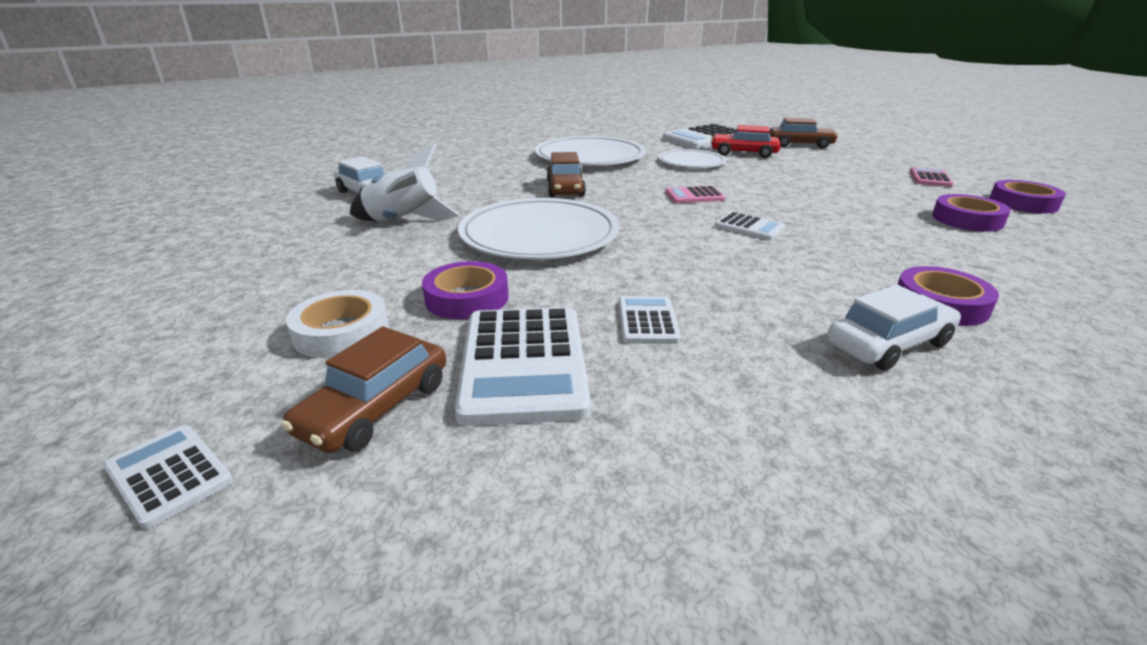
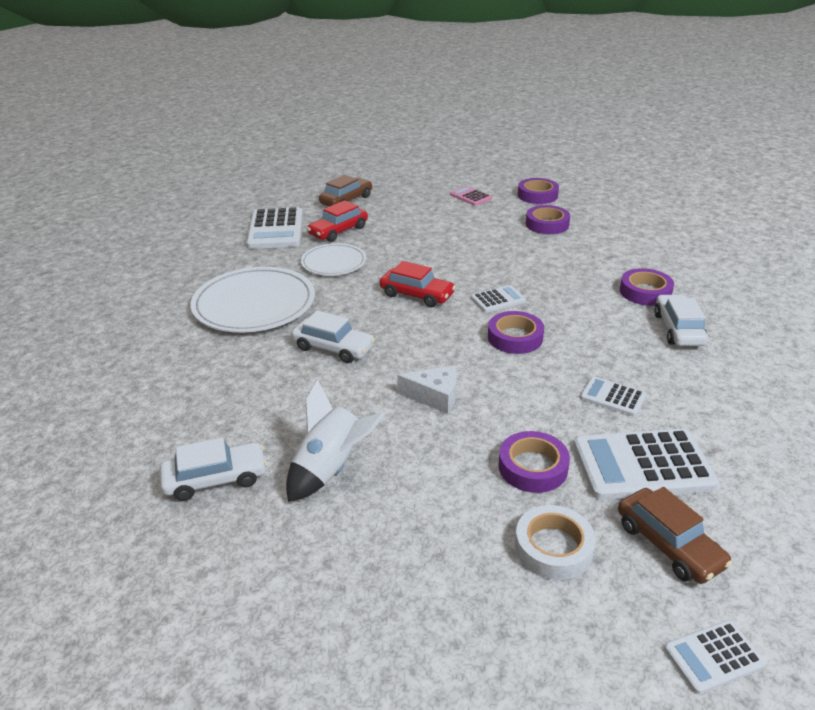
camera: 60 degrees left, 5 degrees up
white calculator [455,307,591,426] -> white calculator turned 150 degrees clockwise [573,428,719,500]
white plate [458,198,620,259] -> white cheese [397,365,457,414]
brown car [547,152,586,197] -> white car [292,310,375,363]
pink calculator [665,186,725,203] -> red car [380,261,456,307]
none -> purple tape [488,311,544,354]

